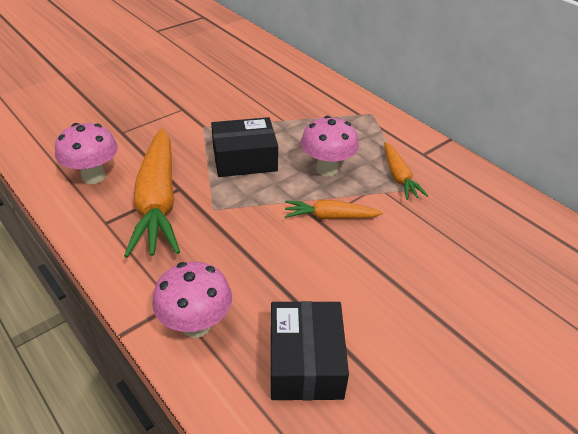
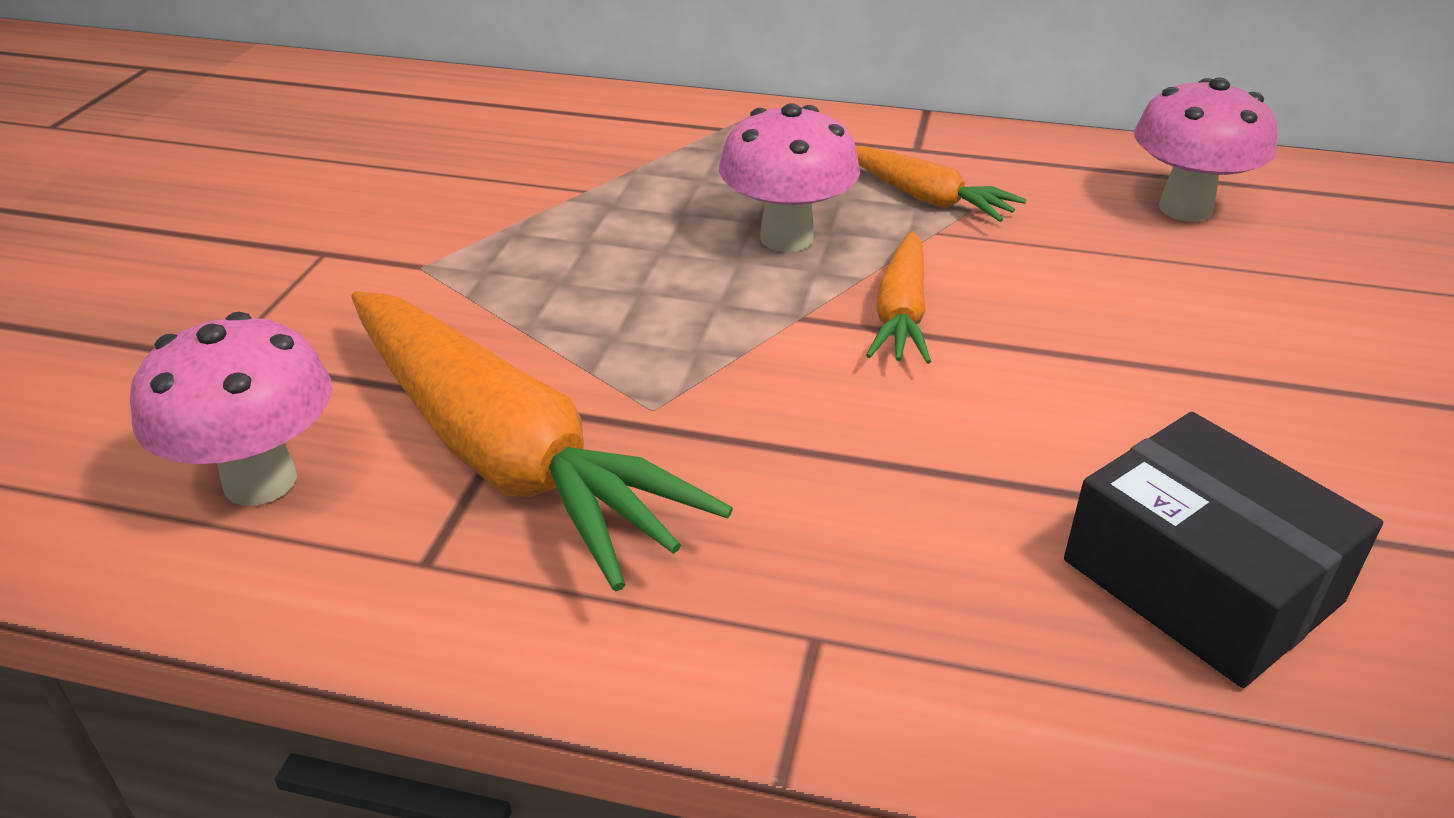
camera: 35 degrees left, 5 degrees down
pink mushroom [152,261,232,338] -> pink mushroom moved to [1134,77,1277,222]
black box [211,117,278,177] -> none
orange carrot [285,200,383,219] -> orange carrot turned 45 degrees counterclockwise [866,231,931,364]

